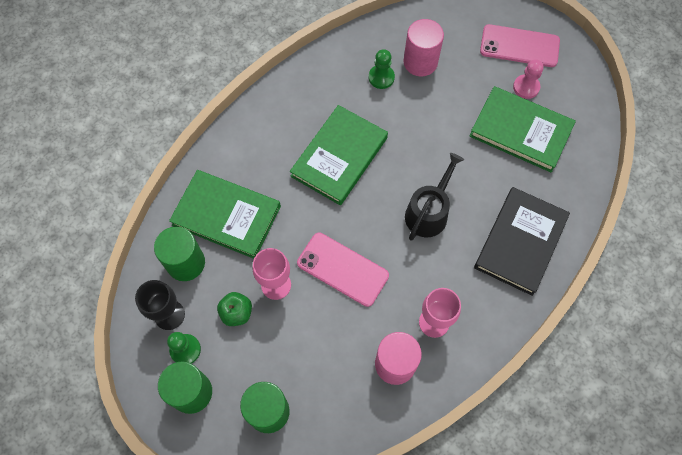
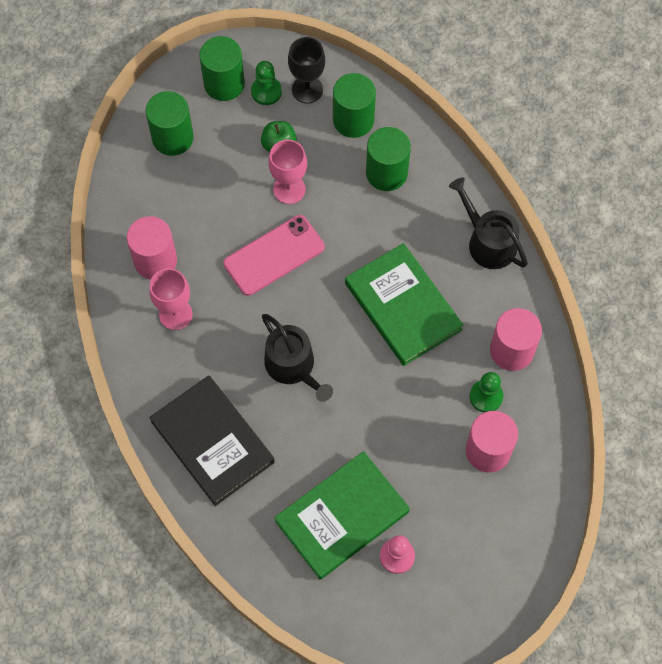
camera: 115 degrees right, 0 degrees up
green book [169,170,281,259] -> green cylinder [366,127,411,191]
pink phone [480,24,560,67] -> none
none -> black watering can [449,178,528,269]
none -> pink cylinder [490,308,542,371]

